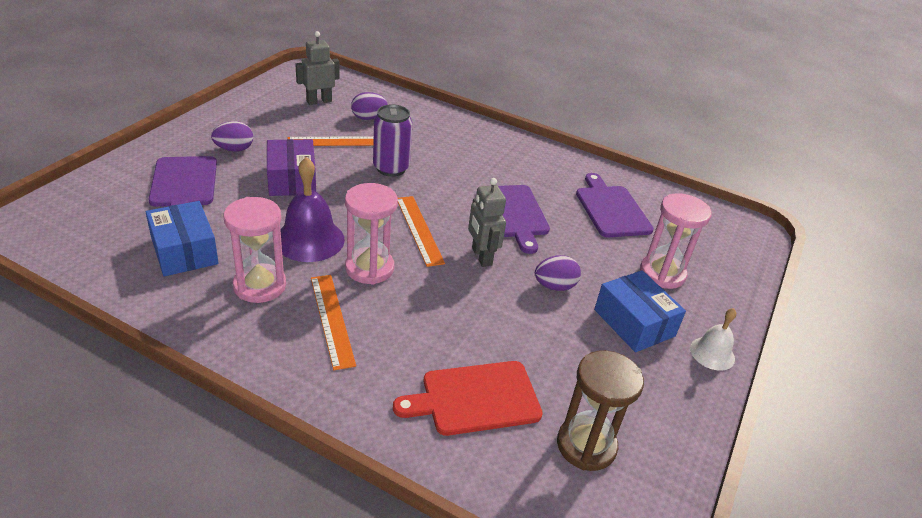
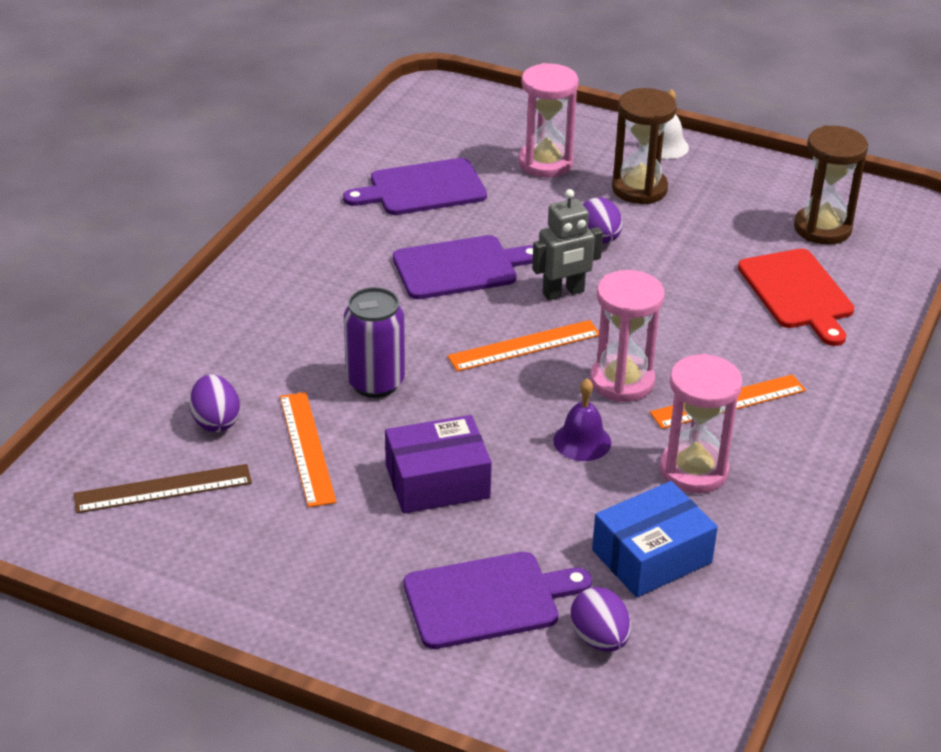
camera: 90 degrees left, 0 degrees up
purple egg [211,121,253,152] -> purple egg moved to [571,587,631,652]
purple bell [280,157,345,262] -> purple bell [553,379,611,461], size x0.59
grey robot [295,31,340,105] -> brown ruler [74,464,252,513]
blue box [594,270,686,352] -> brown hourglass [612,88,677,204]

